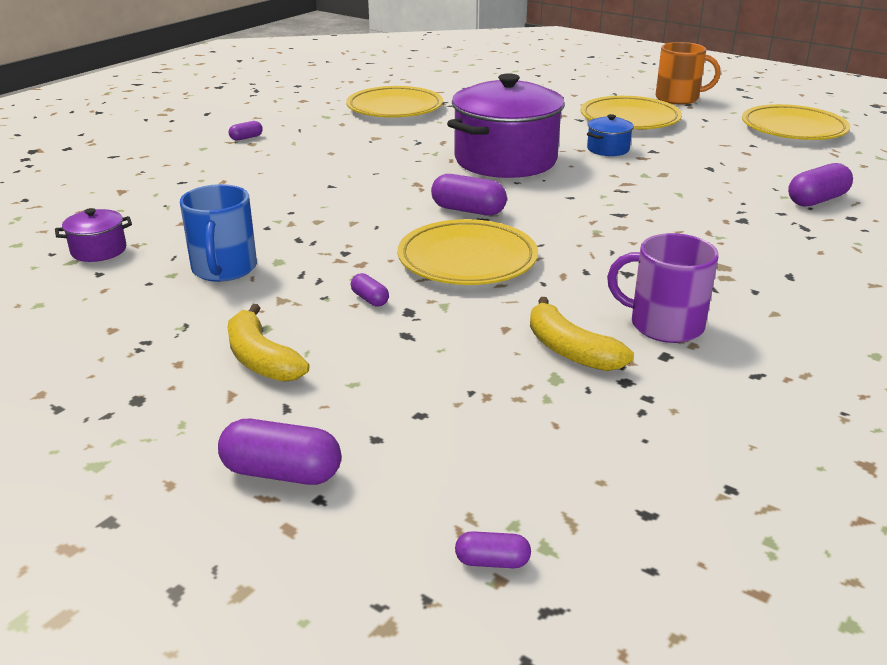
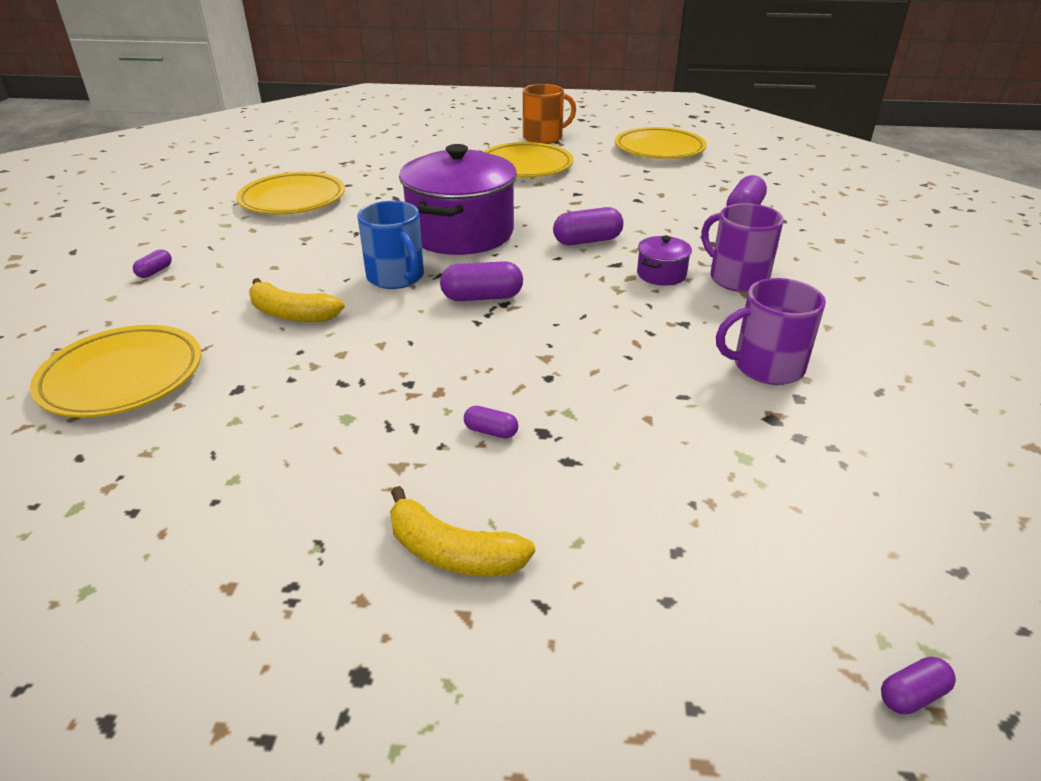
camera: 30 degrees left, 5 degrees up
purple pot [55,208,132,262] -> purple pot moved to [637,236,692,286]
blue mug [180,184,257,282] -> blue mug moved to [357,201,424,289]
purple capsule [218,419,341,485] -> purple capsule moved to [553,207,624,245]
yellow plate [397,219,538,285] -> yellow plate moved to [30,325,201,418]
yellow banana [530,297,634,371] -> yellow banana moved to [249,278,345,322]
blue pot [587,114,634,156] -> none
none -> purple mug [702,203,784,292]

